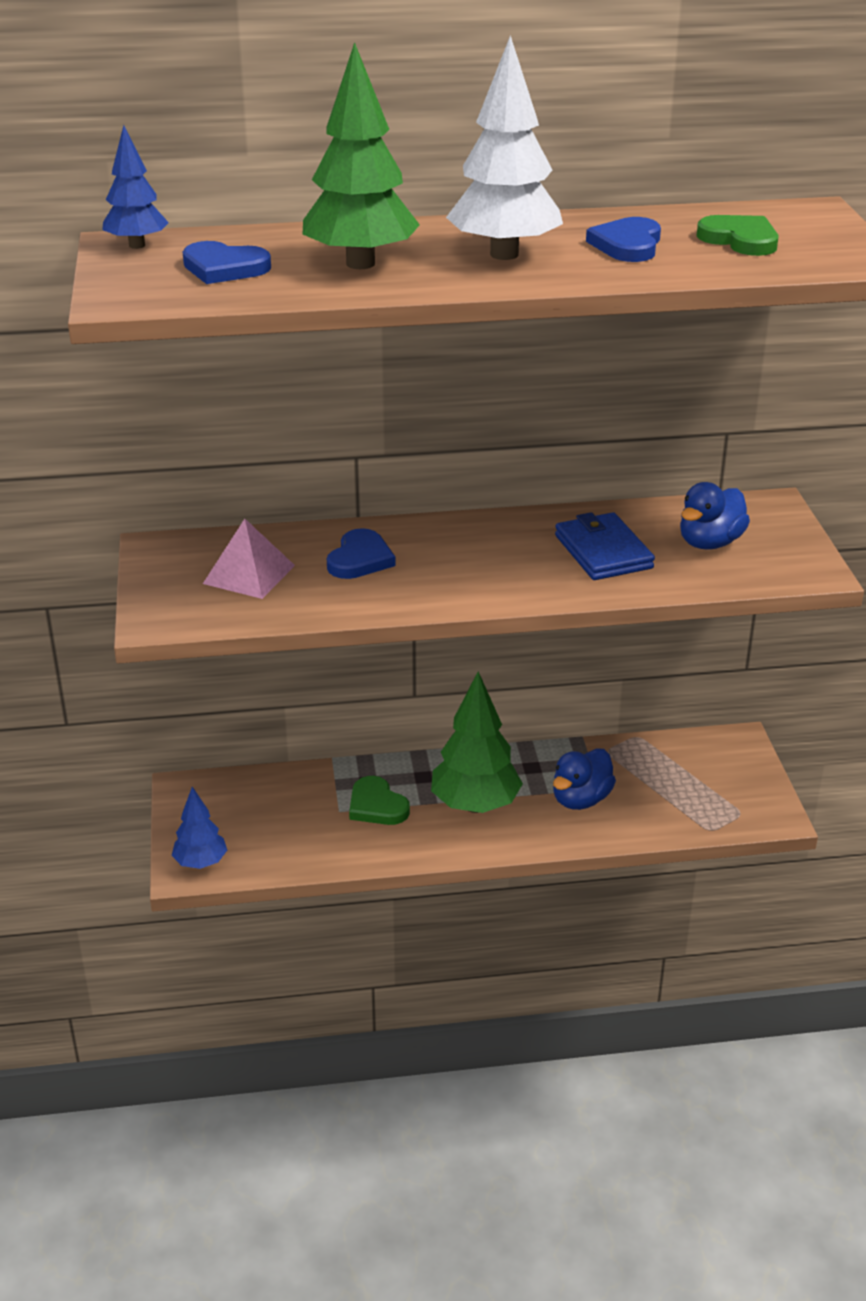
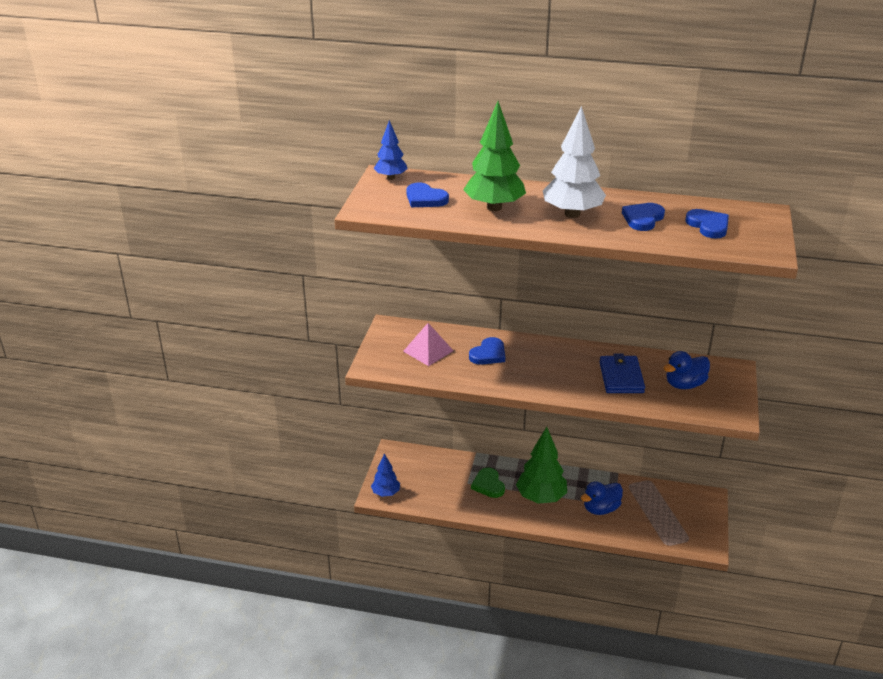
camera: 20 degrees right, 0 degrees up
green heart [697,215,778,256] -> blue heart [685,209,729,239]

